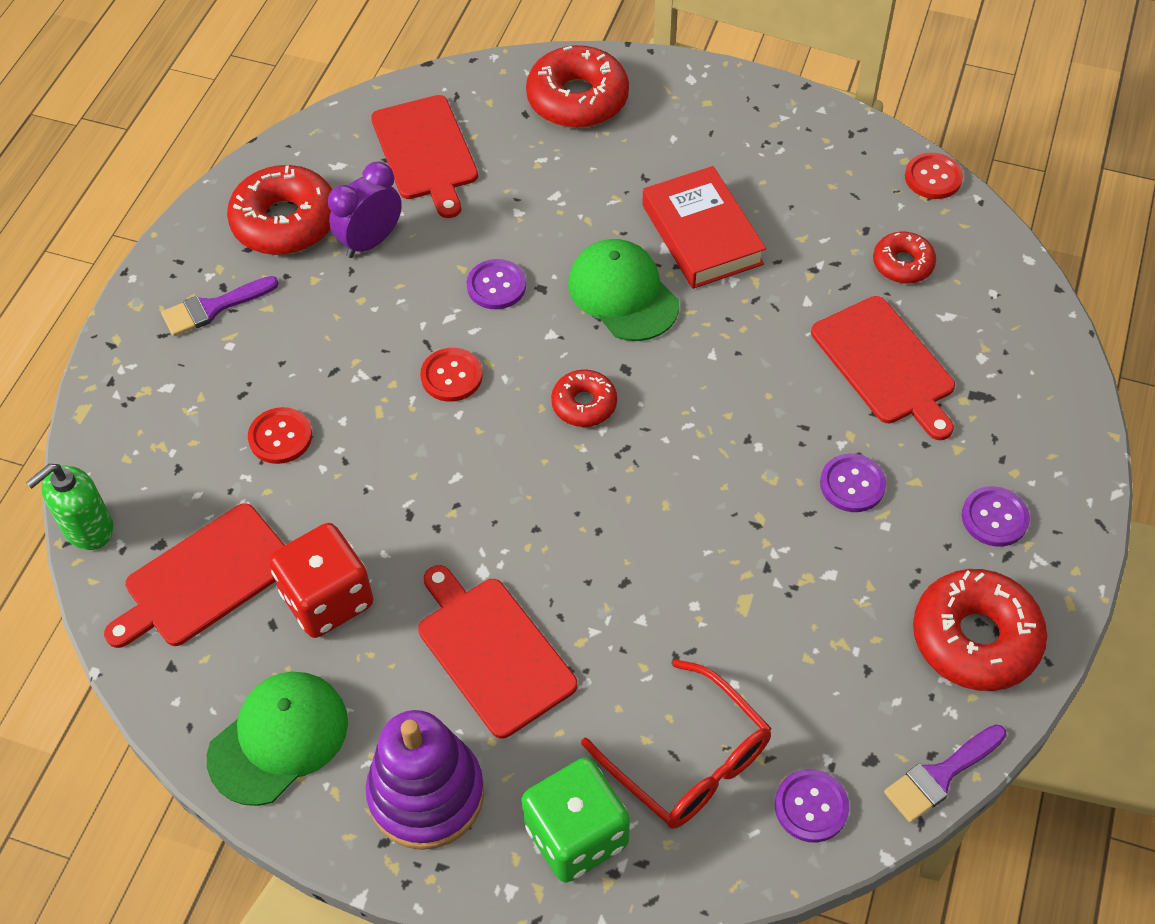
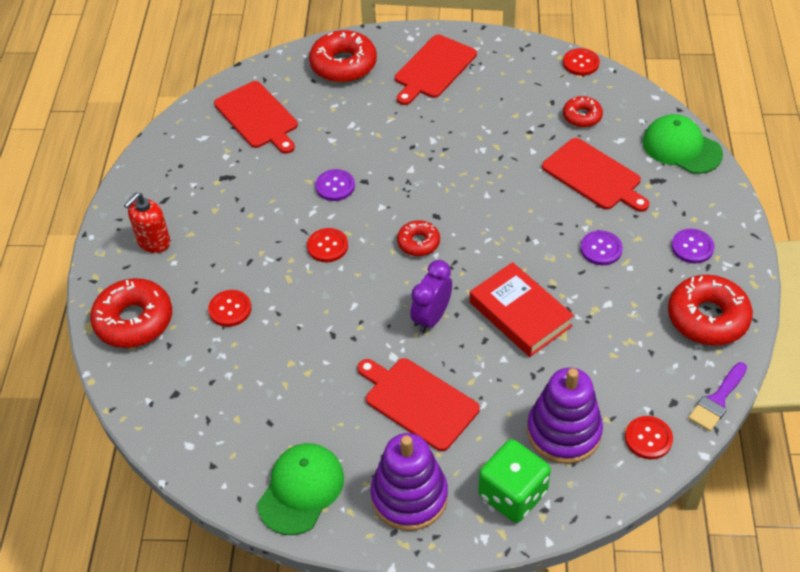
camera: 15 degrees left, 5 degrees down
green soap dispenser [26,464,114,550] -> none
red cutting board [104,503,285,648] -> red cutting board moved to [395,35,477,105]
purple brush [161,276,279,336] -> red soap dispenser [124,193,170,253]
red donut [227,165,332,255] -> red donut moved to [90,278,172,348]
red dice [269,523,374,638] -> none
purple clock [328,162,402,258] -> purple clock moved to [410,260,452,333]
green cap [568,239,679,341] -> green cap moved to [643,114,723,174]
red glasses [581,659,772,829] -> purple stacking toy [527,368,603,464]
red book [642,166,766,289] -> red book moved to [470,262,574,357]
purple button [775,769,849,842] -> red button [625,416,673,459]

